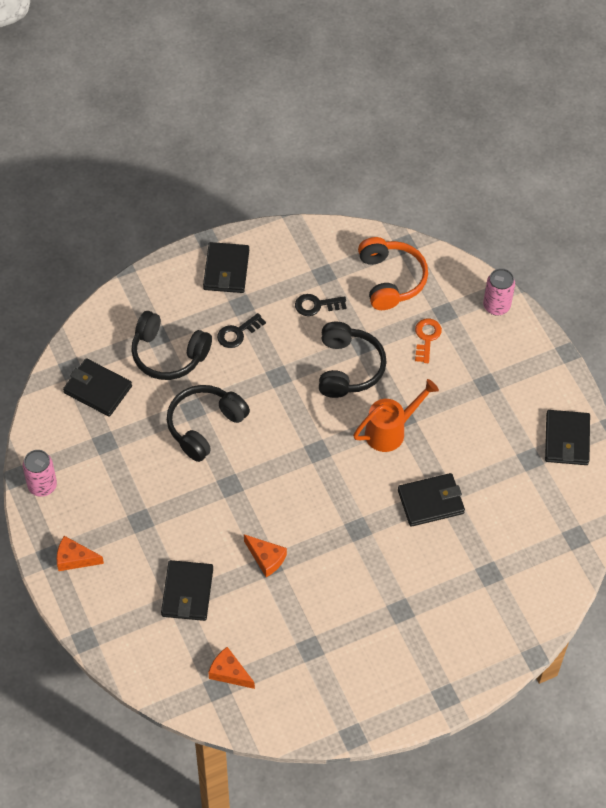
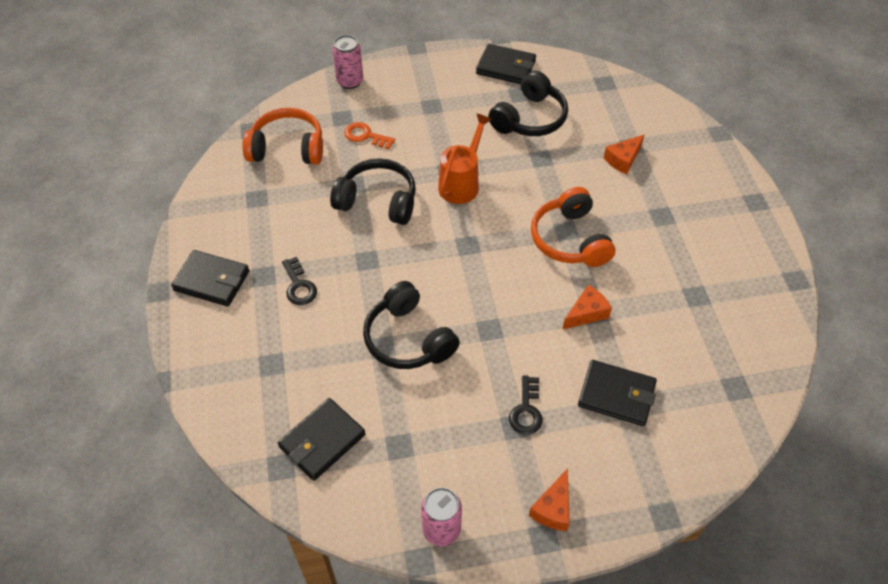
camera: 75 degrees left, 5 degrees down
black headphones [131,311,212,380] -> black headphones moved to [488,71,568,136]
orange cheese [208,647,255,689] -> orange cheese moved to [604,134,645,174]
black key [295,294,347,316] -> black key moved to [509,375,543,435]
orange watering can [353,379,439,452] -> orange watering can turned 45 degrees clockwise [438,113,492,204]
black wallet [398,473,465,527] -> none
none -> orange headphones [531,187,615,267]

